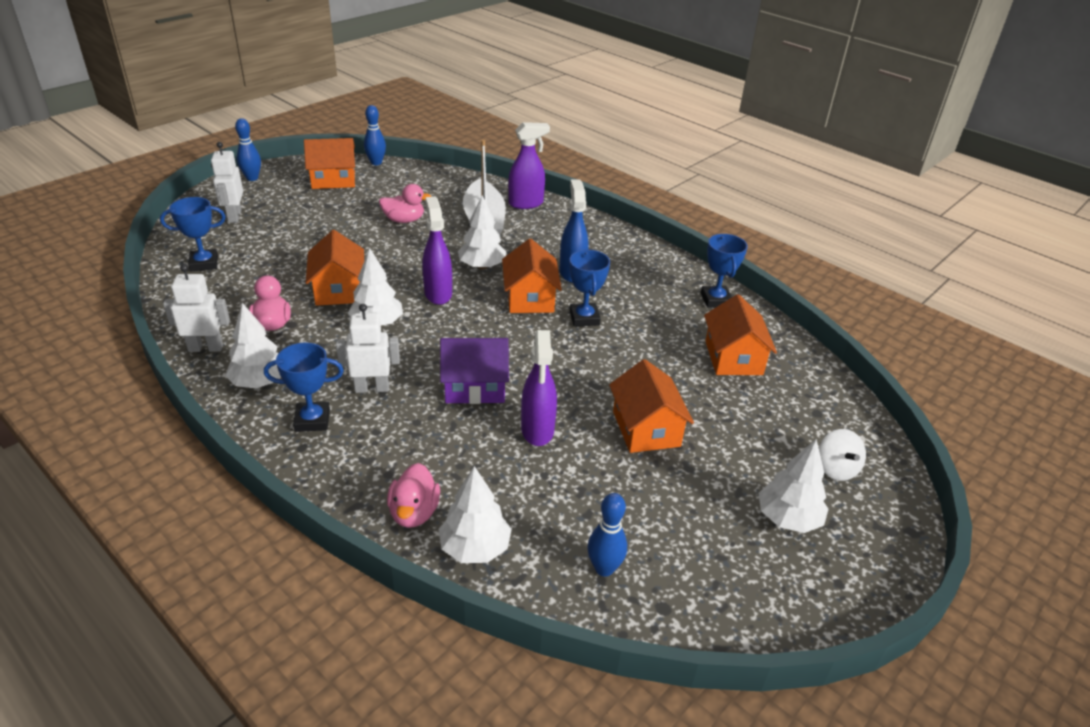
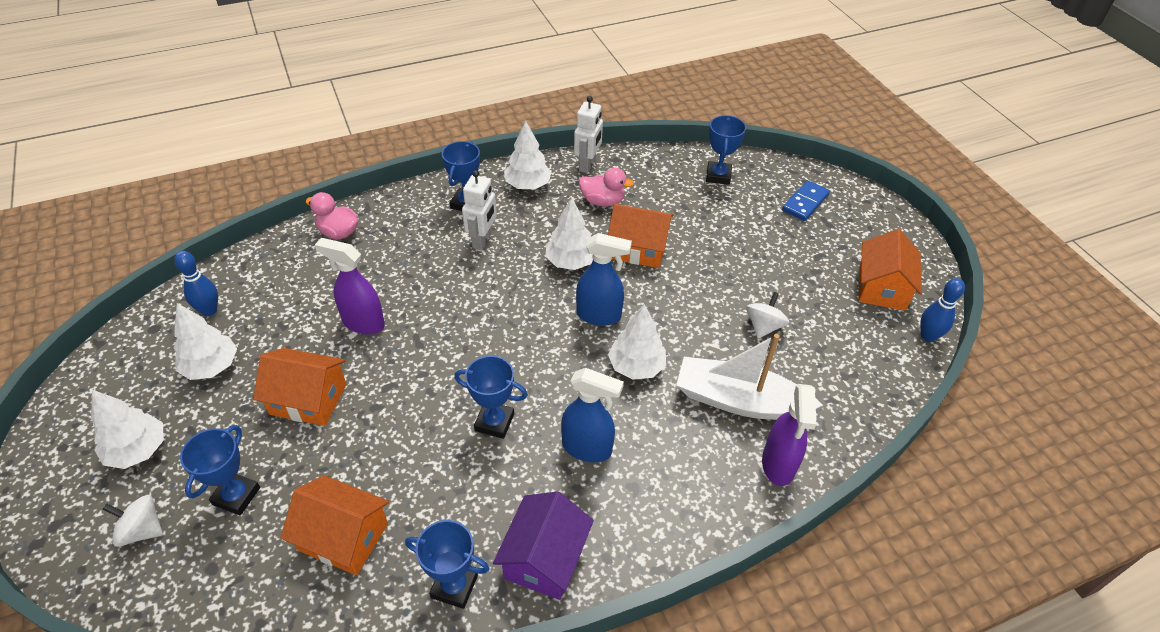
camera: 115 degrees right, 10 degrees up
white robot [211,142,243,223] -> blue domino [782,180,830,221]
blue bowling pin [235,118,261,181] -> none
pink duck [379,184,431,223] -> white spinning top [746,292,789,339]
purple spray bottle [422,197,452,305] -> blue spray bottle [576,233,632,326]
white tree [438,466,512,563] -> white tree moved to [174,303,237,380]
purple house [440,338,509,404] -> purple house moved to [493,491,594,600]
orange house [502,239,562,313] -> none
none -> blue trophy [180,425,260,515]

